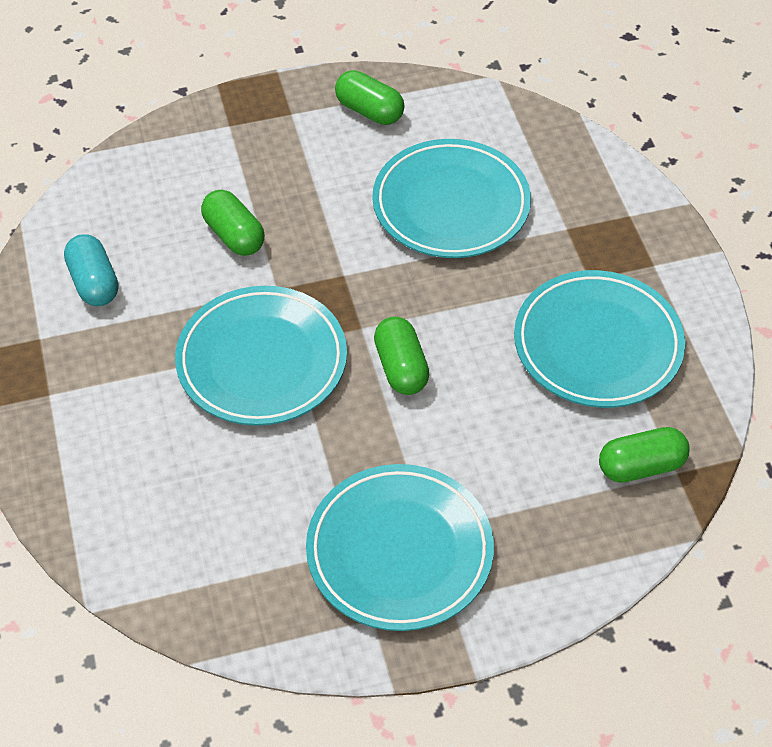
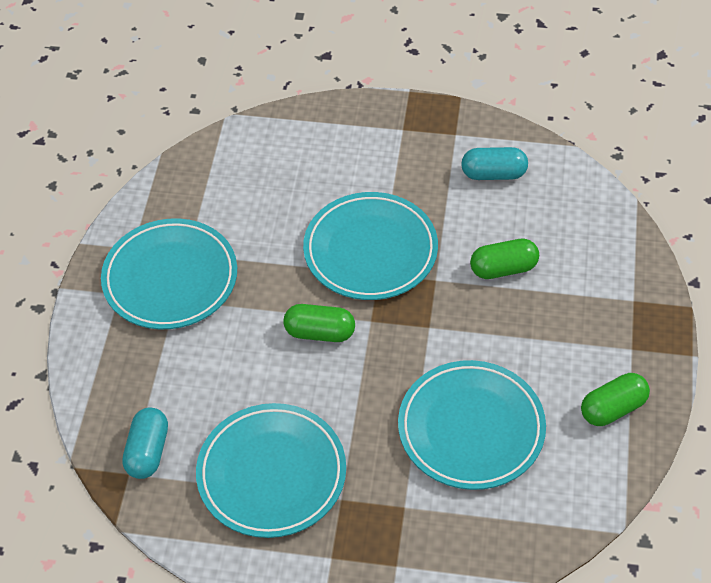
camera: 115 degrees right, 0 degrees up
green capsule [599,427,690,483] -> turquoise capsule [122,407,168,479]

